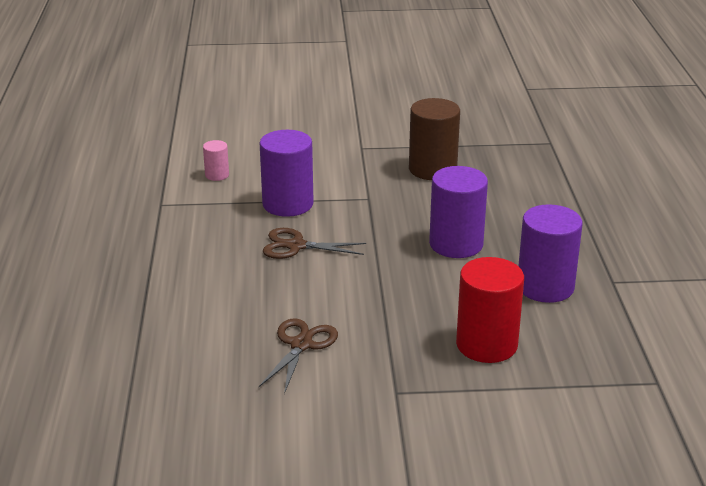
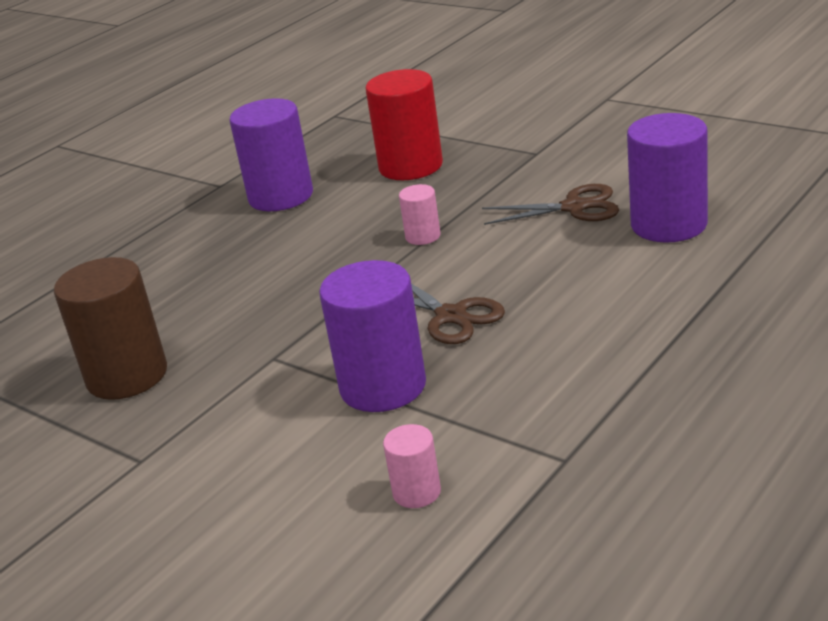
camera: 135 degrees left, 0 degrees up
brown scissors [259,318,338,394] -> brown scissors turned 150 degrees counterclockwise [482,184,619,225]
purple cylinder [429,166,488,258] -> purple cylinder moved to [627,113,708,242]
none -> pink cylinder [399,184,441,245]

